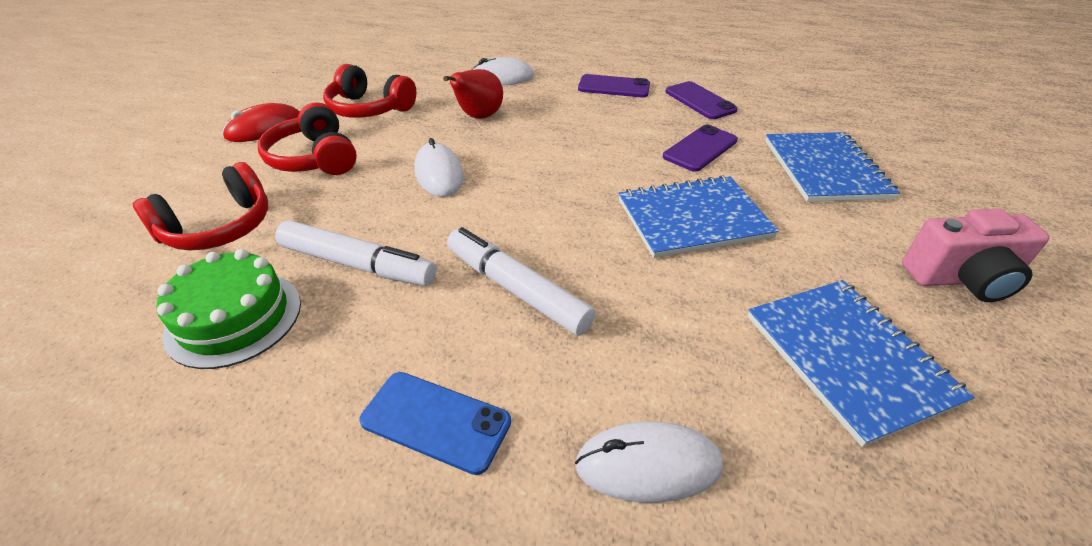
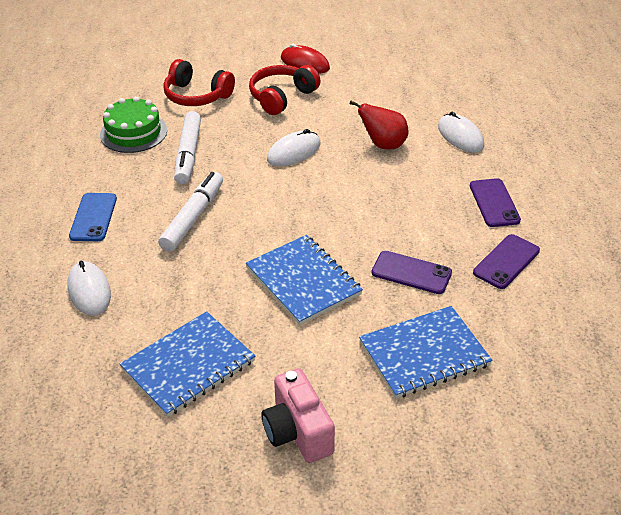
camera: 70 degrees right, 0 degrees up
red headphones [323,64,417,118] -> none

